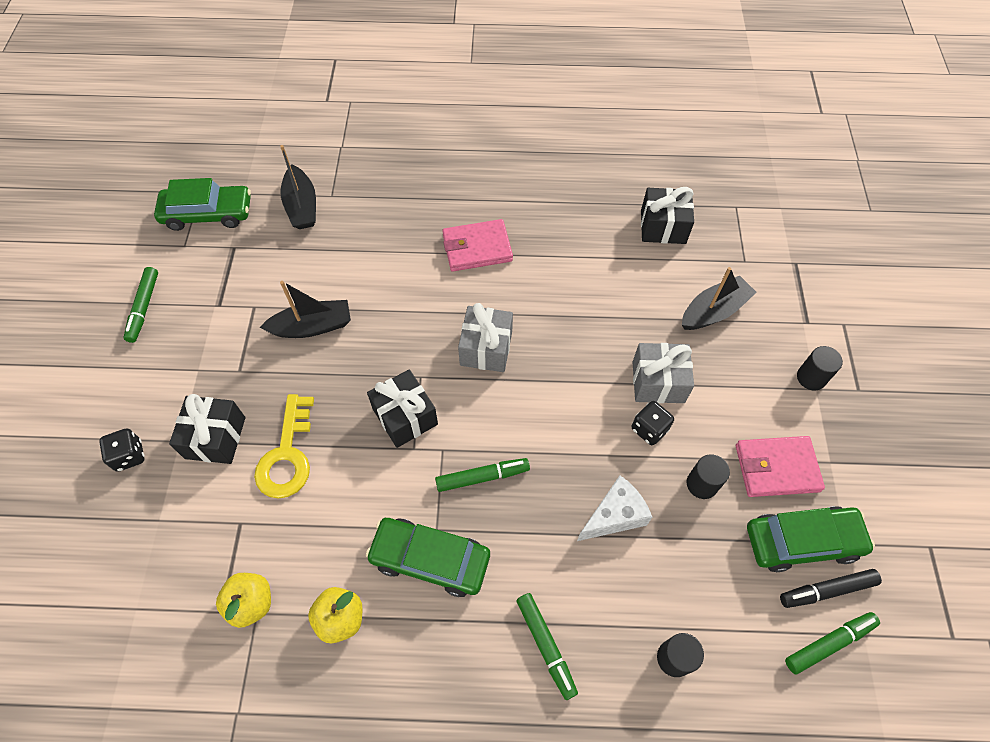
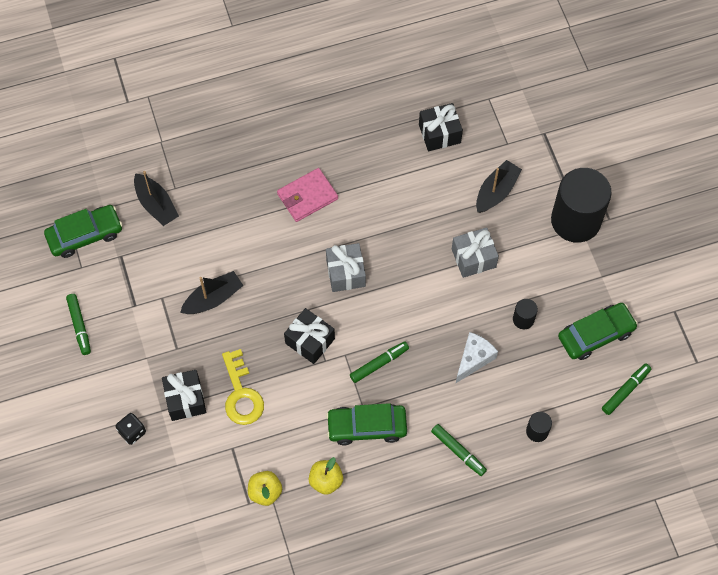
camera: 20 degrees left, 5 degrees up
black dice [632,401,674,445] -> none
pink wallet [736,436,825,497] -> none
black marker [780,569,882,608] -> none
black cylinder [797,346,843,391] -> black cylinder [551,168,612,243], size x2.37

